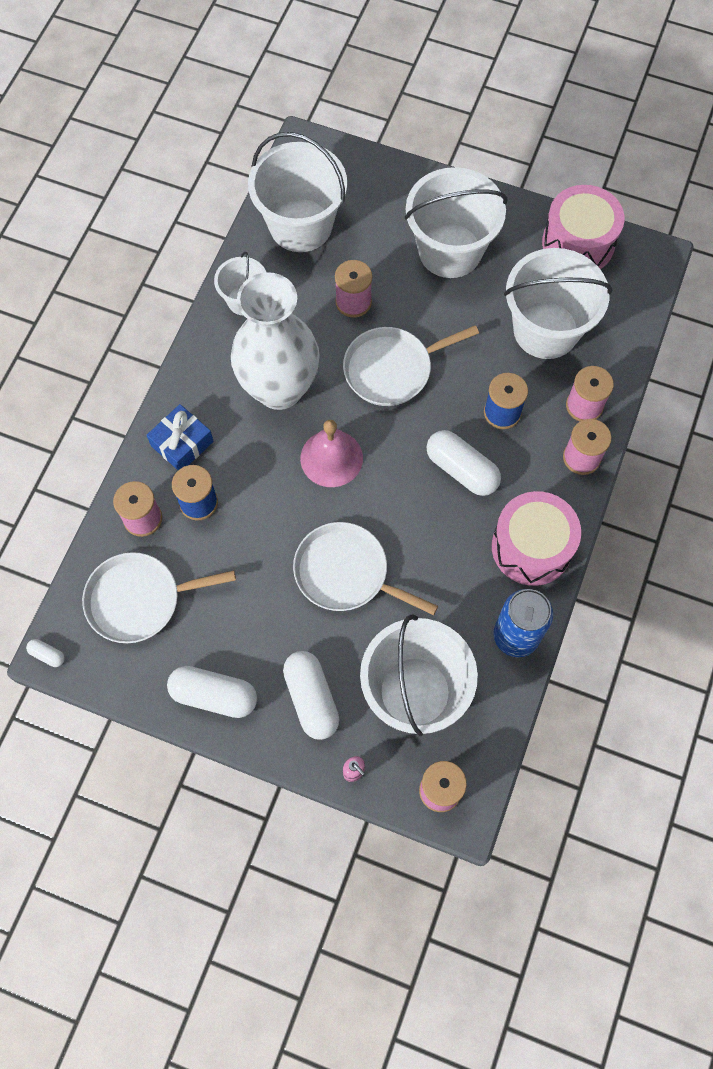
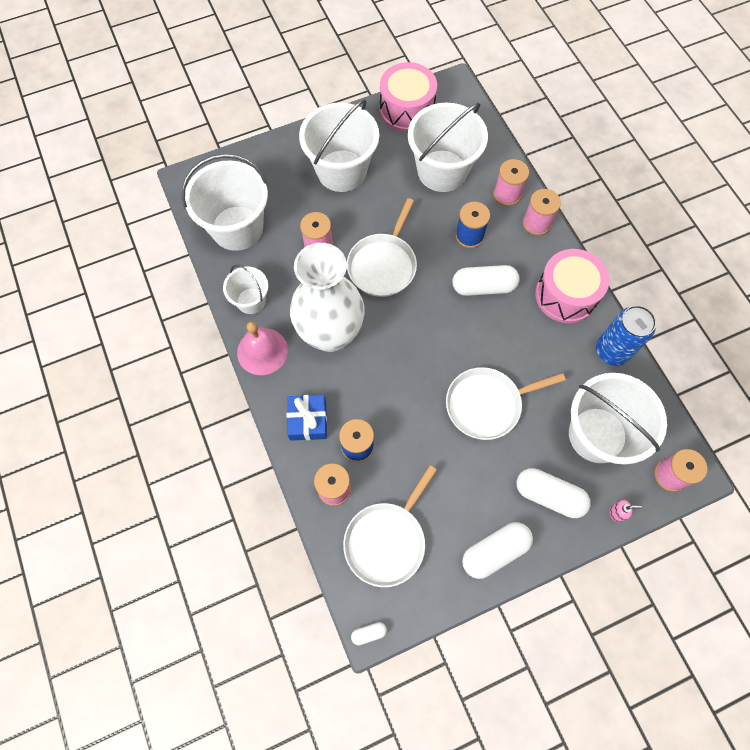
camera: 45 degrees left, 0 degrees up
pink bell [300,420,363,487] -> pink bell moved to [237,321,288,375]

